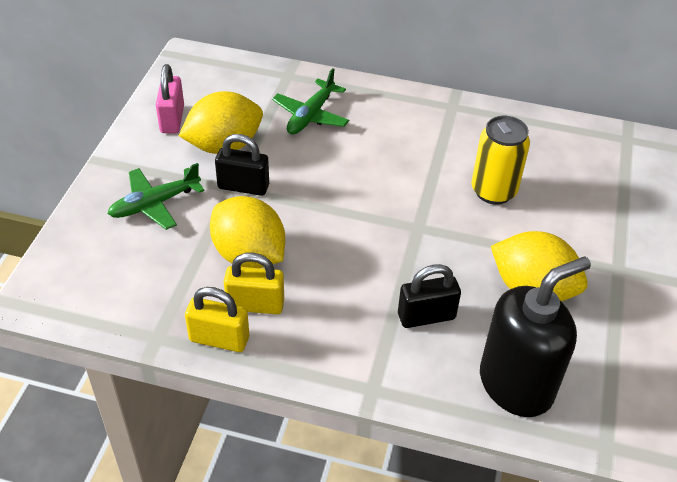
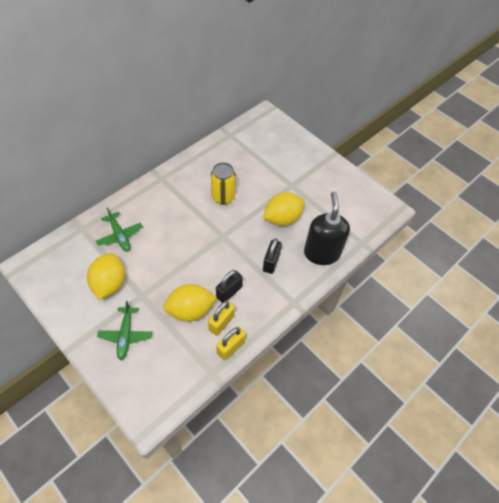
camera: 60 degrees left, 10 degrees up
pink padlock [156,64,184,134] -> none
black padlock [215,134,269,196] -> black padlock moved to [216,270,243,303]

